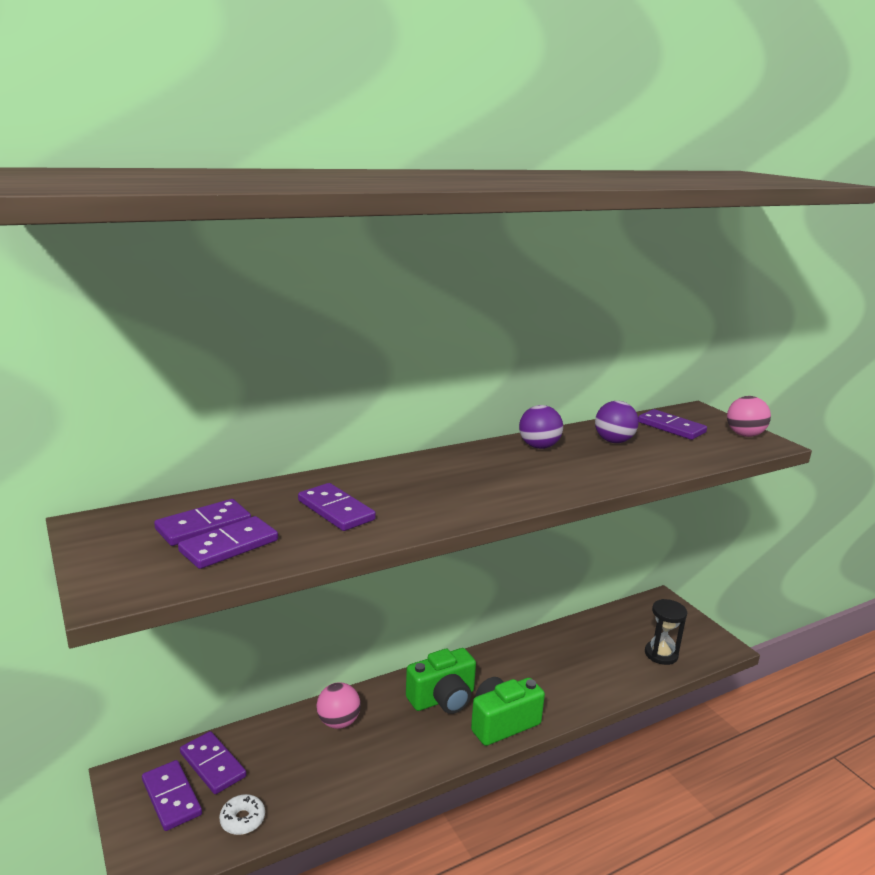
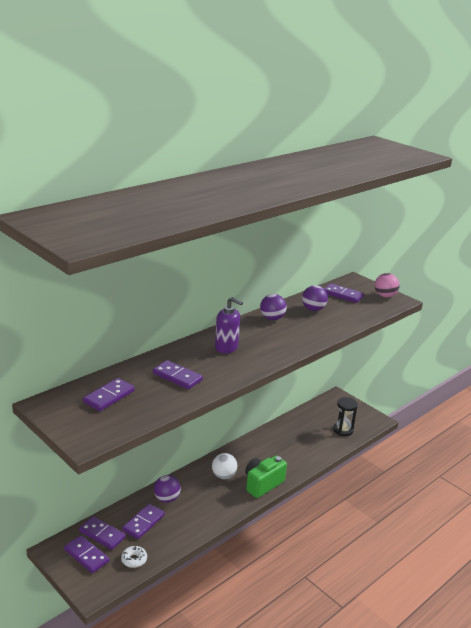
camera: 15 degrees left, 5 degrees up
purple domino [178,516,278,569] -> purple domino moved to [122,504,165,539]
pink ball [316,682,361,729] -> purple ball [154,475,181,503]
green camera [406,648,476,714] -> white ball [212,453,237,479]
none -> purple soap dispenser [215,297,243,353]

